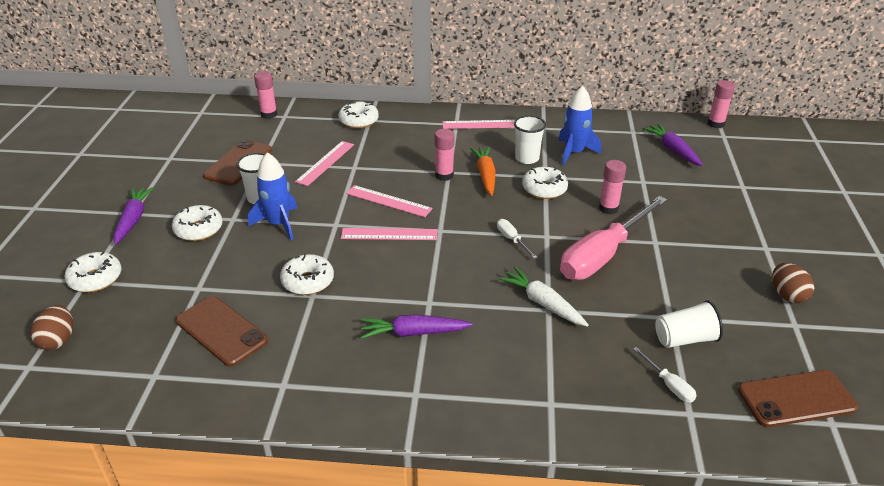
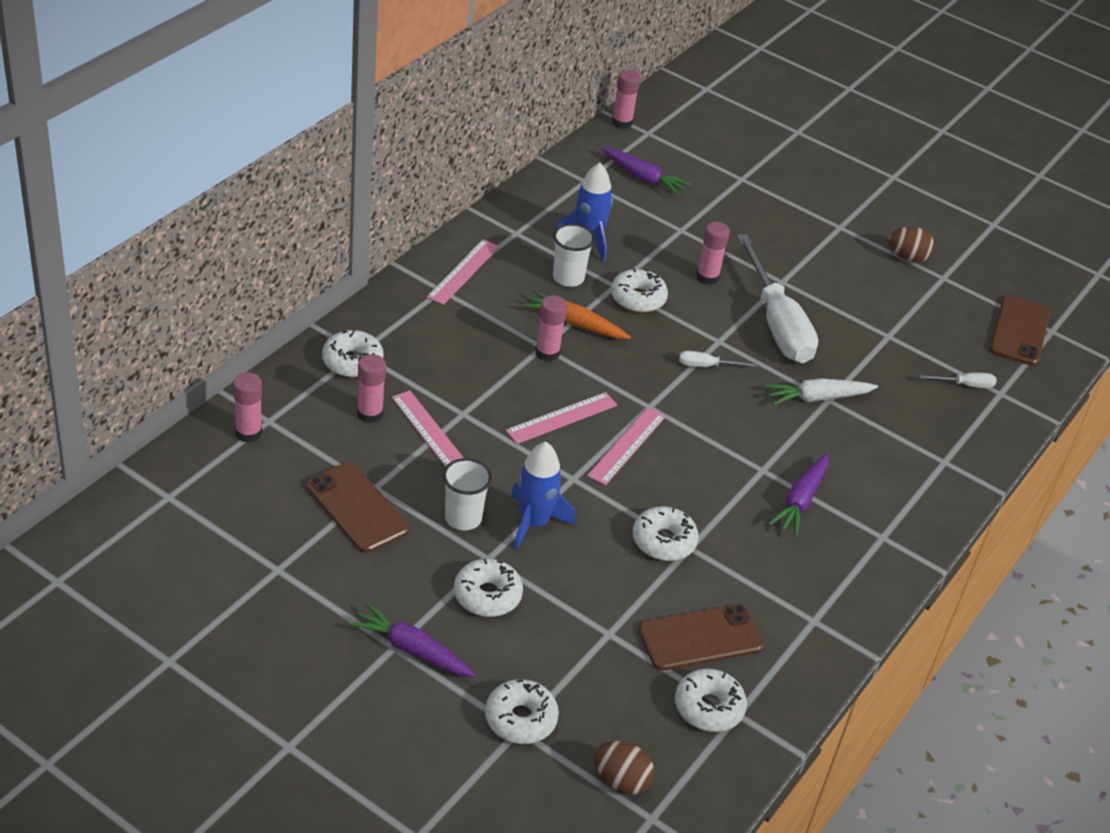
camera: 65 degrees left, 5 degrees up
pink screwdriver [560,196,667,280] -> white screwdriver [737,234,818,363]
purple carrot [643,124,703,166] -> purple carrot turned 150 degrees counterclockwise [600,147,691,196]
white cup [655,300,723,348] -> none
none -> pink glue stick [357,354,386,423]
none -> white donut [675,669,747,732]

